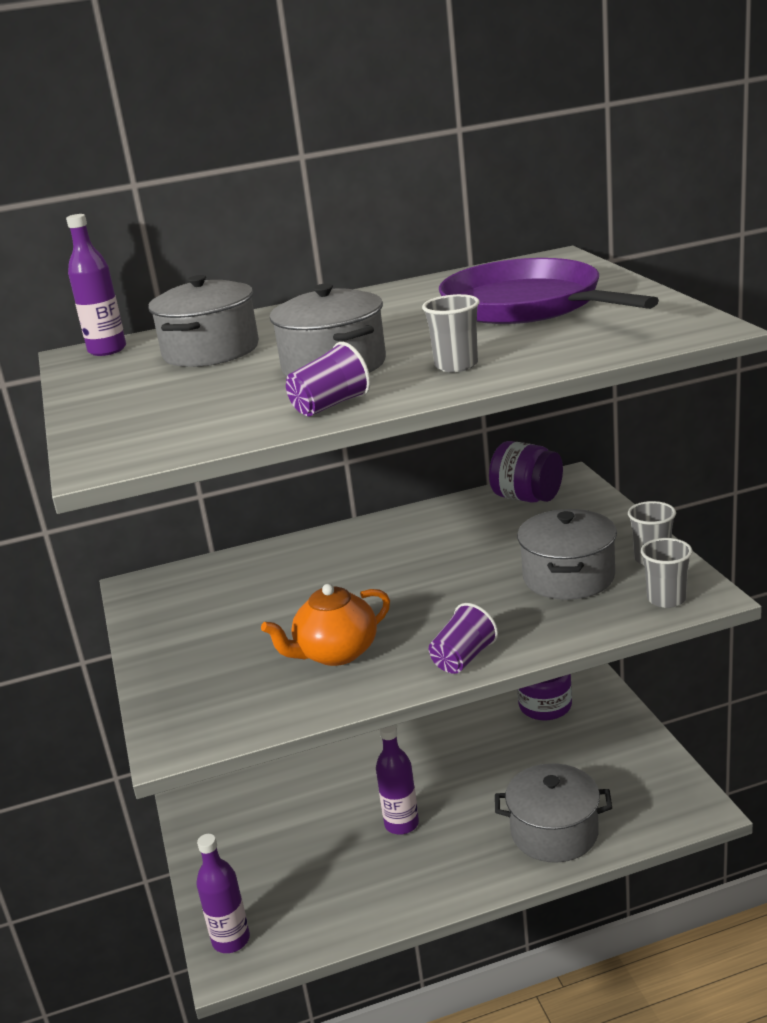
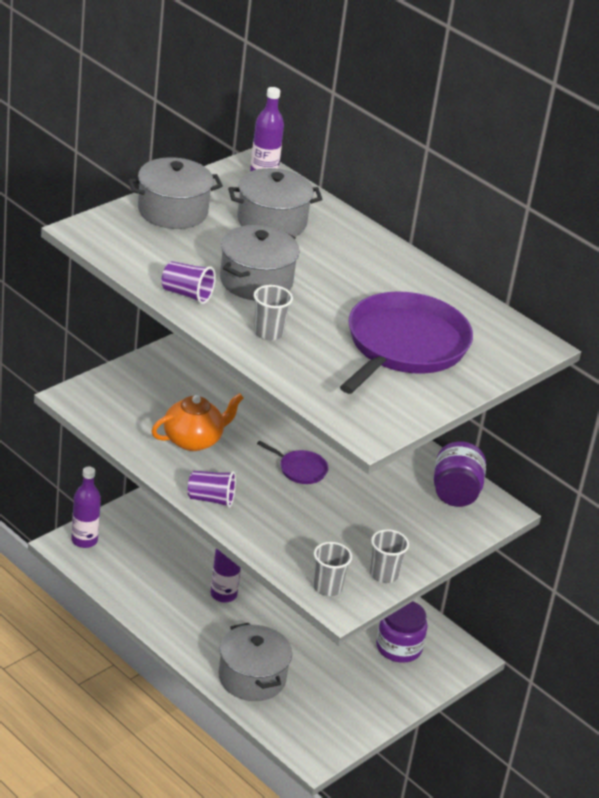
camera: 55 degrees right, 10 degrees up
orange teapot [261,584,390,666] -> orange teapot turned 120 degrees clockwise [152,393,244,451]
grey pot [517,509,617,600] -> grey pot moved to [128,157,223,229]
none -> purple pan [257,440,329,484]

